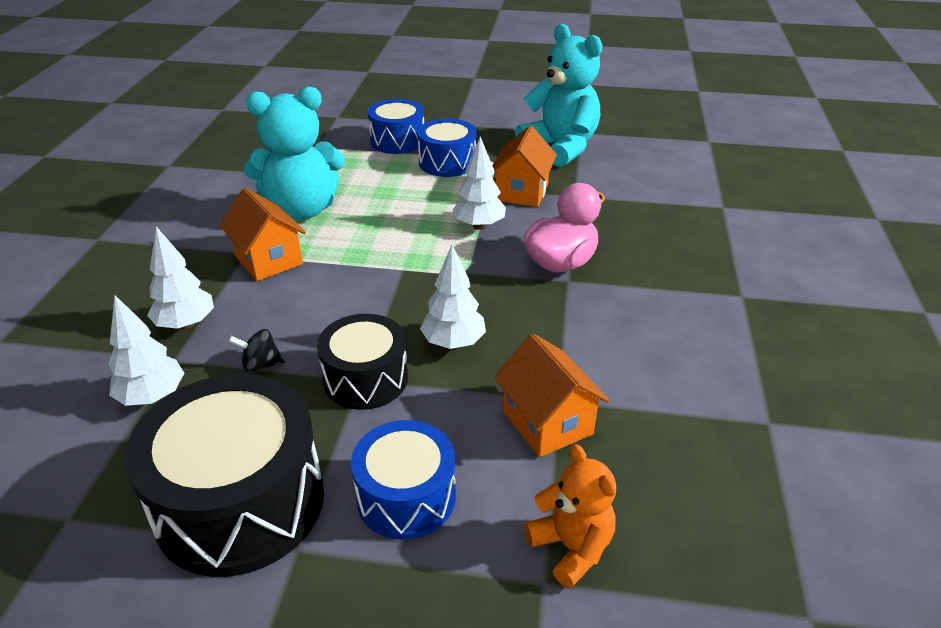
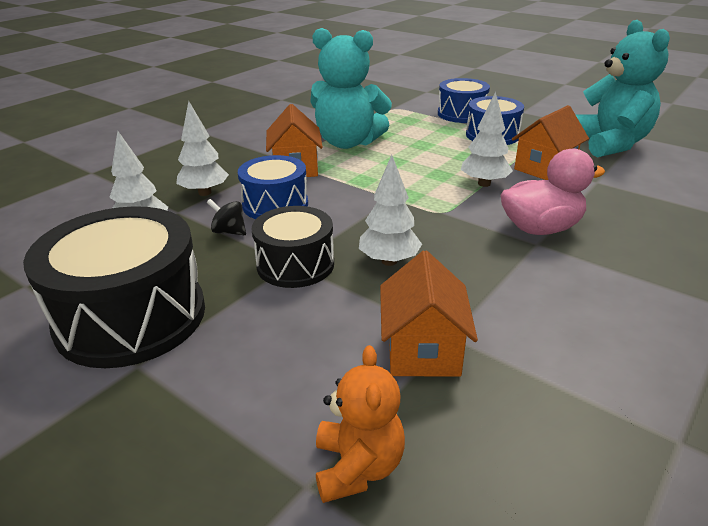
camera: 30 degrees right, 5 degrees down
blue drum [351,420,456,540] -> blue drum moved to [238,155,308,219]

